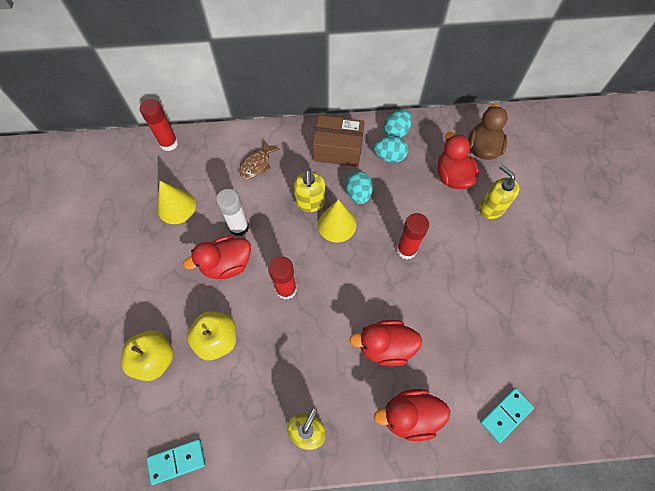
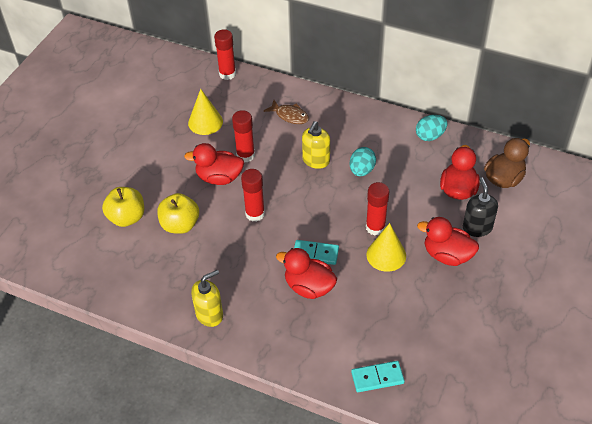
camera: 30 degrees right, 15 degrees down
turquoise domino [147,439,205,485] -> turquoise domino moved to [294,240,339,265]
white glue stick [216,189,249,236] -> red glue stick [232,110,255,163]
brown fish [240,141,280,179] -> brown fish turned 120 degrees counterclockwise [264,100,309,124]
brown box [313,115,365,167] -> none
yellow cone [318,199,356,242] -> yellow cone moved to [366,223,406,272]
turquoise egg [374,136,408,163] -> none
red duck [374,389,450,441] -> red duck moved to [417,217,479,266]
yellow soap dispenser [479,165,519,219] -> black soap dispenser [463,177,498,237]

